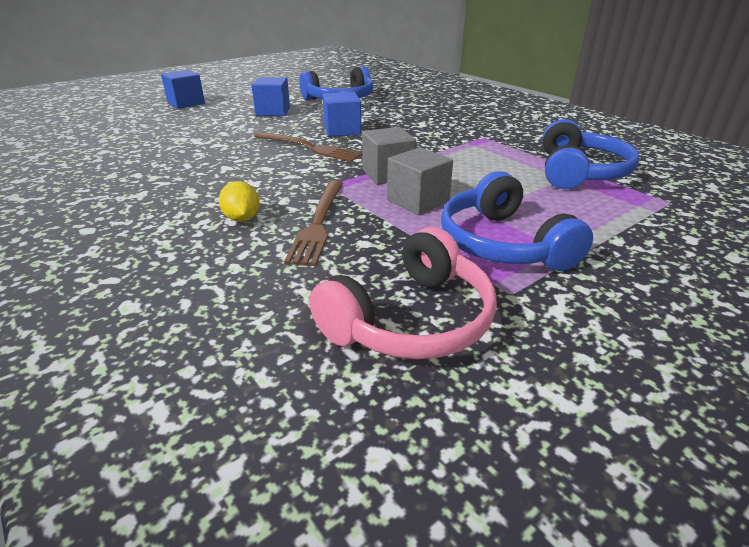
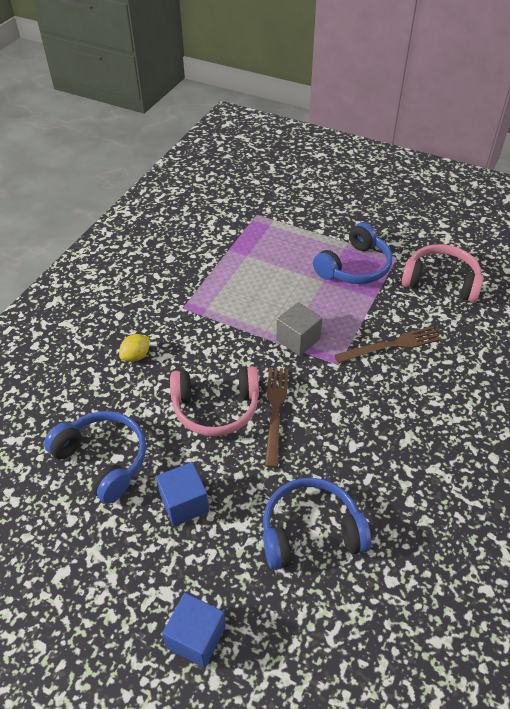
camera: 115 degrees left, 15 degrees up
yellow lemon [219,181,260,222] -> yellow lemon moved to [119,334,149,362]
blue cube [323,92,361,137] -> pink headphones [170,367,259,436]
grey cube [387,147,453,215] -> none
blue headphones [543,119,639,189] -> blue headphones moved to [263,478,371,569]

